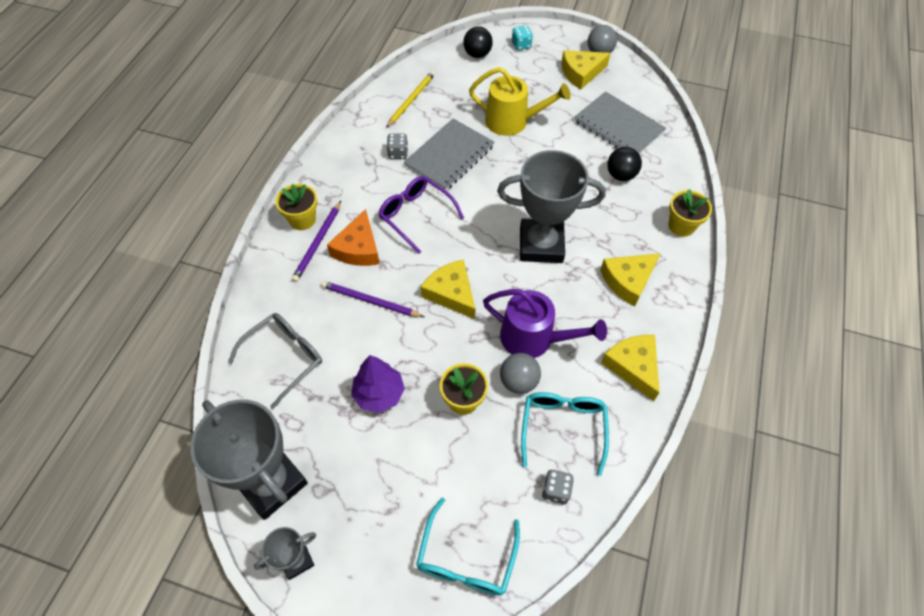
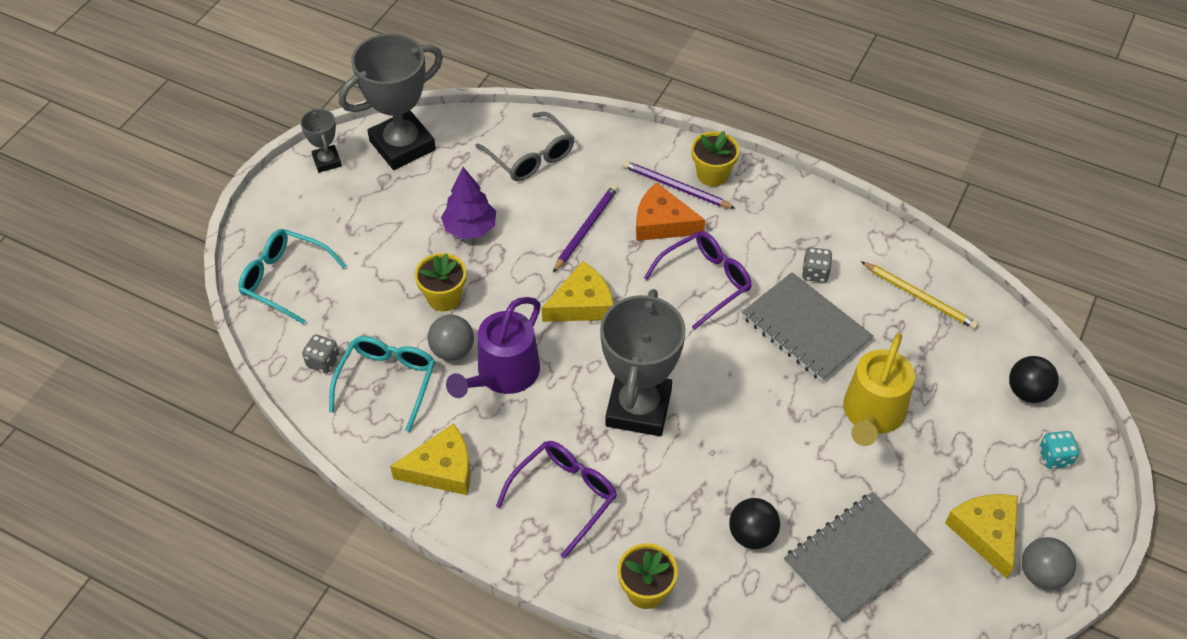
camera: 100 degrees right, 5 degrees down
turquoise glasses [521,392,609,476] -> turquoise glasses turned 90 degrees counterclockwise [329,336,435,432]
yellow cheese [600,253,661,306] -> purple glasses [496,441,617,559]

